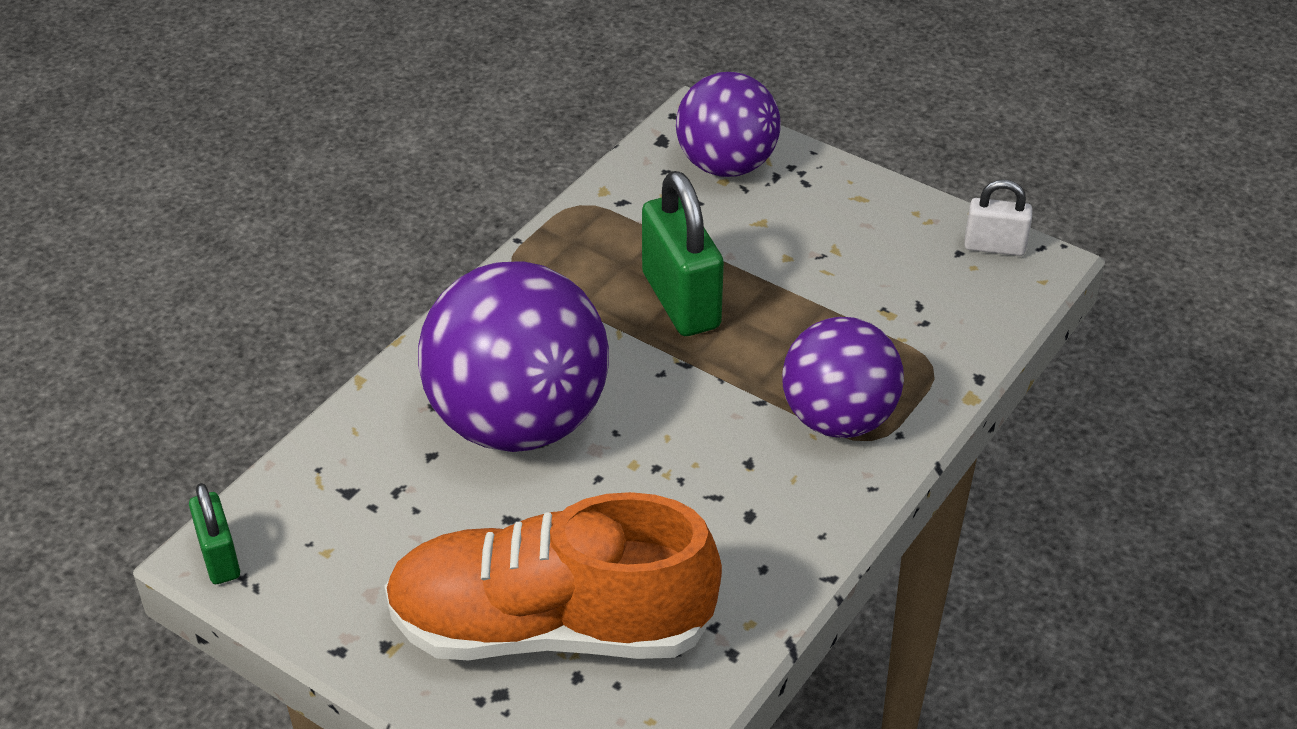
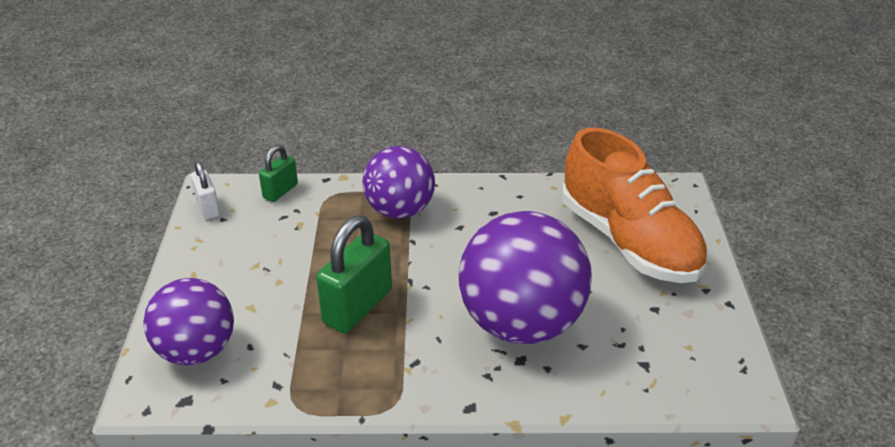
camera: 125 degrees left, 5 degrees down
green padlock [189,483,240,584] -> green padlock moved to [259,145,298,202]

